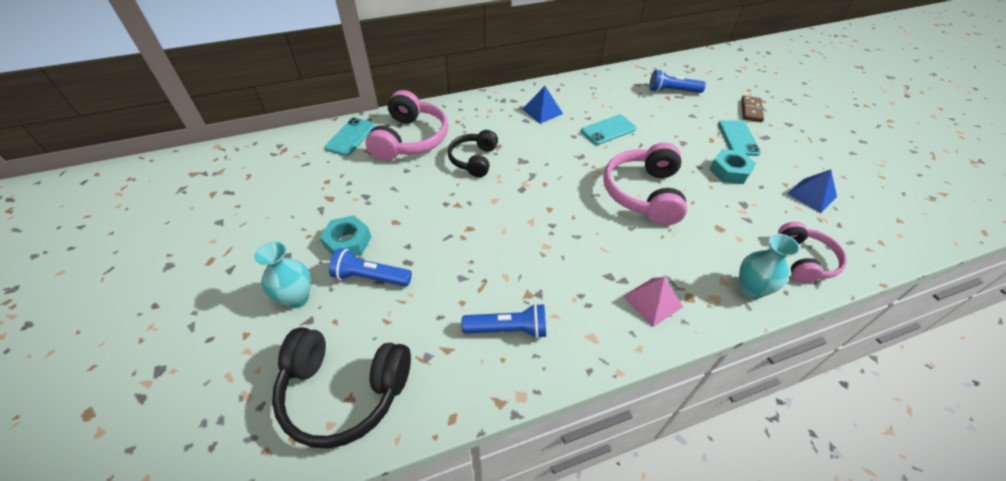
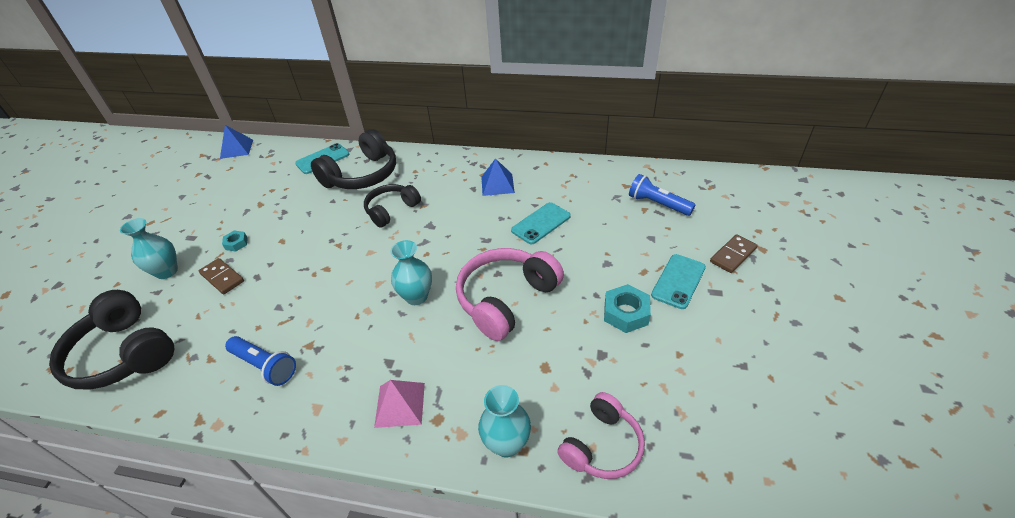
camera: 35 degrees right, 5 degrees down
turquoise nut [320,215,371,256] -> turquoise nut [222,230,248,252], size x0.58
blue flashlight [329,248,412,286] -> brown domino [199,258,244,294]
pink headphones [366,90,448,161] -> black headphones [311,129,396,189]
turquoise phone [581,115,636,145] -> turquoise phone turned 45 degrees counterclockwise [511,202,571,244]
blue pyramid [788,169,837,213] -> blue pyramid moved to [220,125,253,159]
none -> turquoise vase [390,240,432,305]

